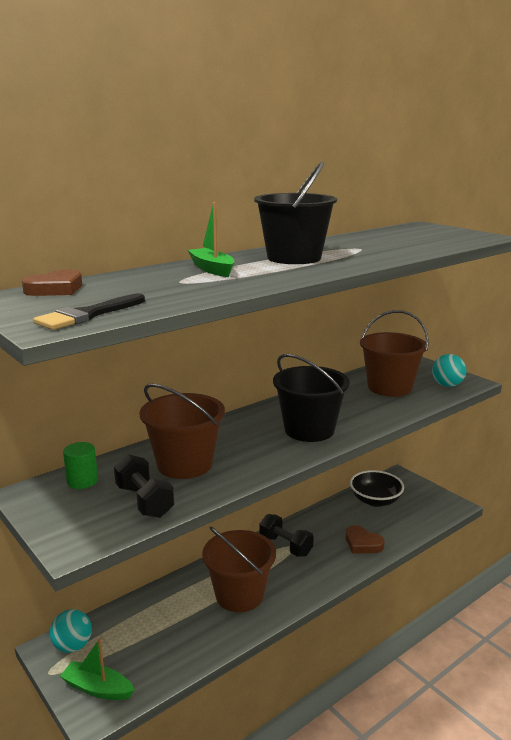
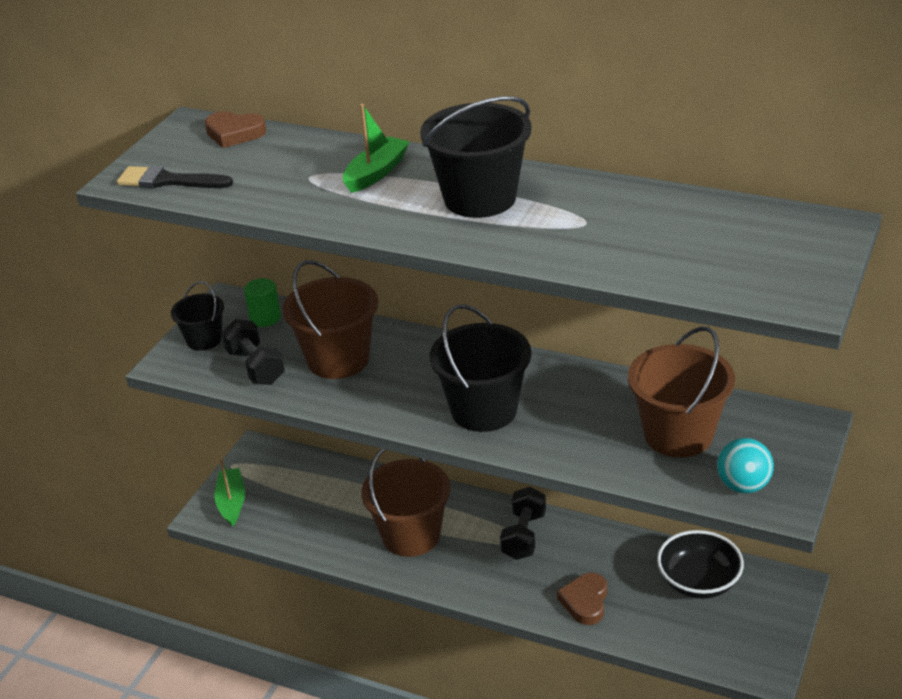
camera: 65 degrees right, 15 degrees up
turquoise ball [50,609,92,653] -> none
black dumbbell [114,454,174,518] -> black dumbbell turned 60 degrees counterclockwise [222,319,285,385]
none -> black bucket [171,281,224,351]

